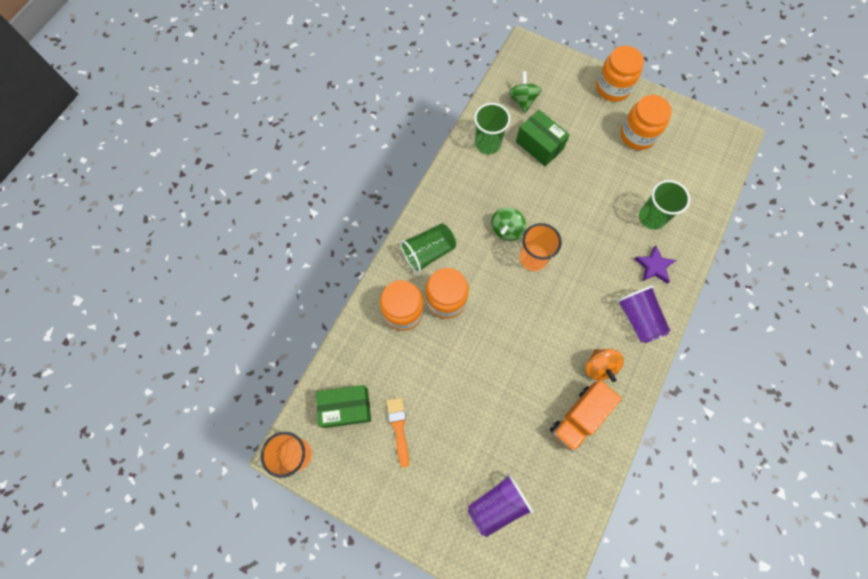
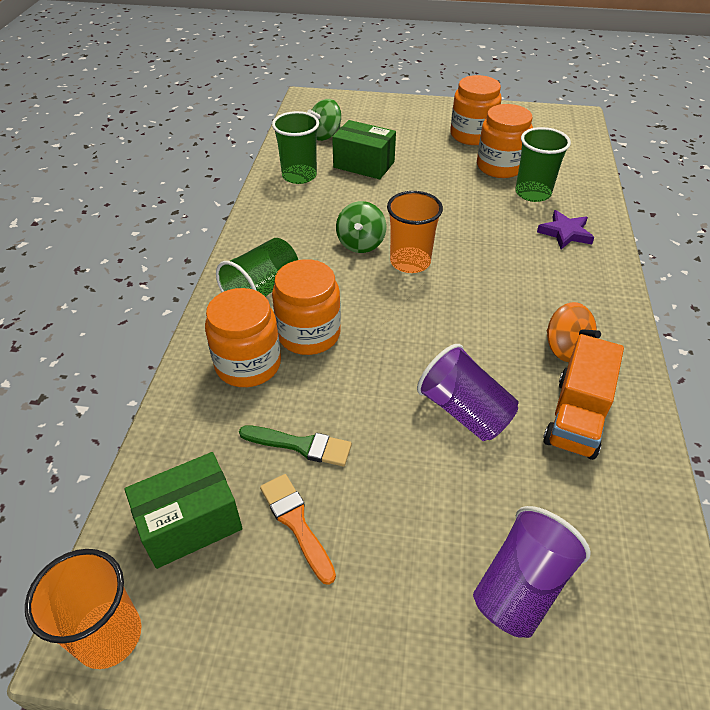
camera: 20 degrees left, 25 degrees down
green spinning top [508,71,542,113] -> green spinning top turned 105 degrees counterclockwise [307,99,341,141]
orange jar [596,46,644,102] -> orange jar moved to [477,104,533,178]
purple cup [616,285,671,343] -> purple cup moved to [417,344,519,441]
none -> green brush [239,425,352,466]

